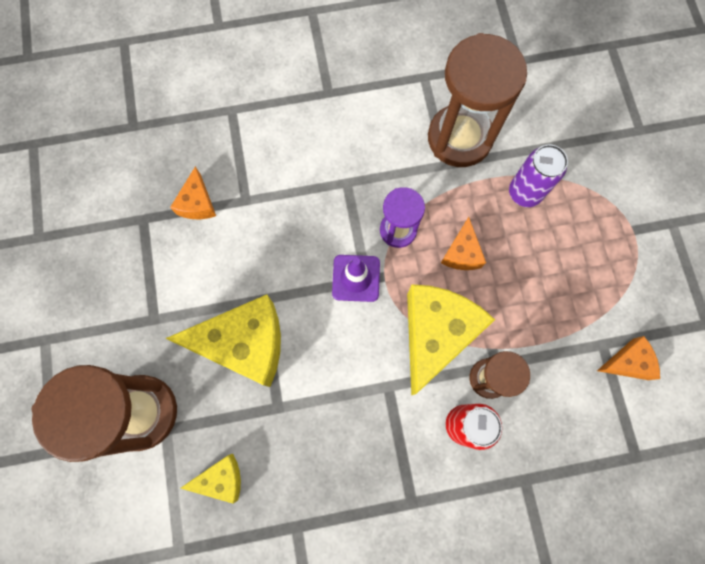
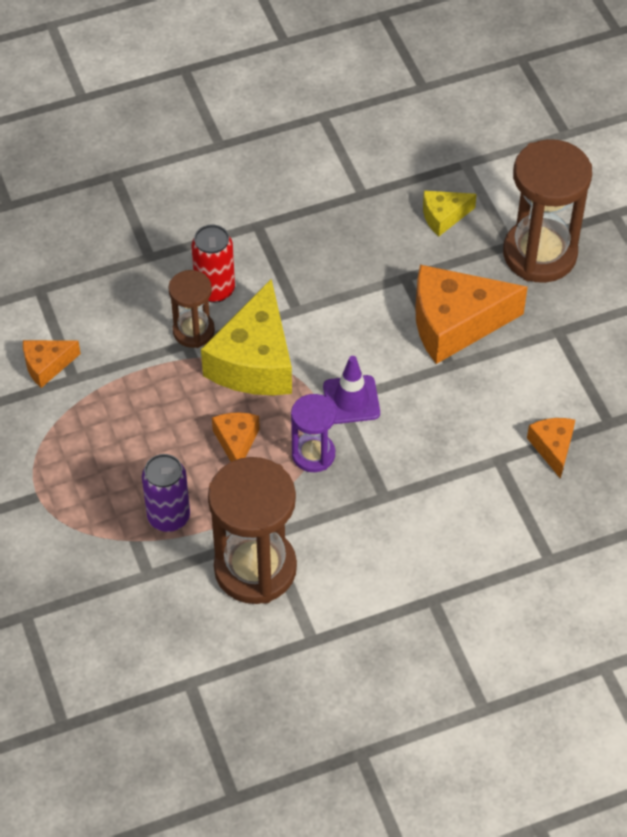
camera: 170 degrees right, 20 degrees down
yellow cheese [165,295,281,387] -> orange cheese [415,265,528,364]

